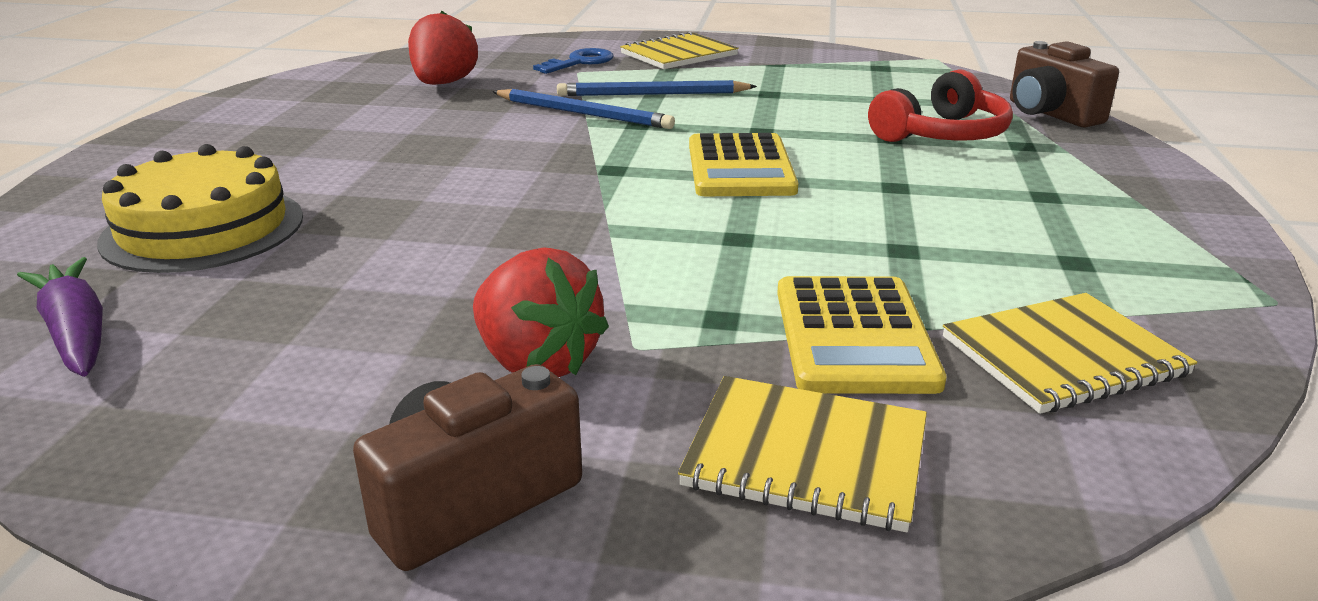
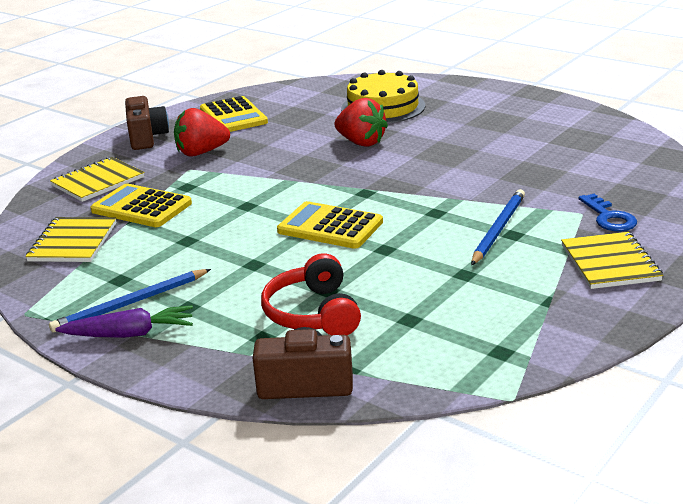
camera: 120 degrees right, 0 degrees up
purple carrot [17,257,103,377] -> purple carrot moved to [55,305,193,338]
red strawberry [408,11,478,85] -> red strawberry moved to [334,98,388,147]
blue pencil [492,89,675,129] -> blue pencil moved to [49,269,211,333]
none -> yellow calculator [200,96,268,132]

